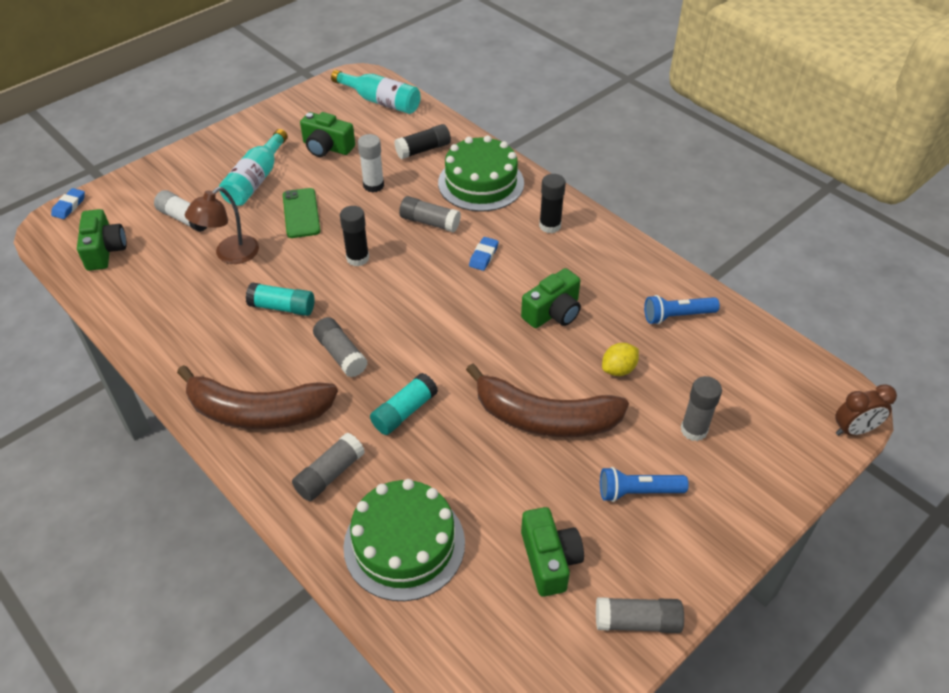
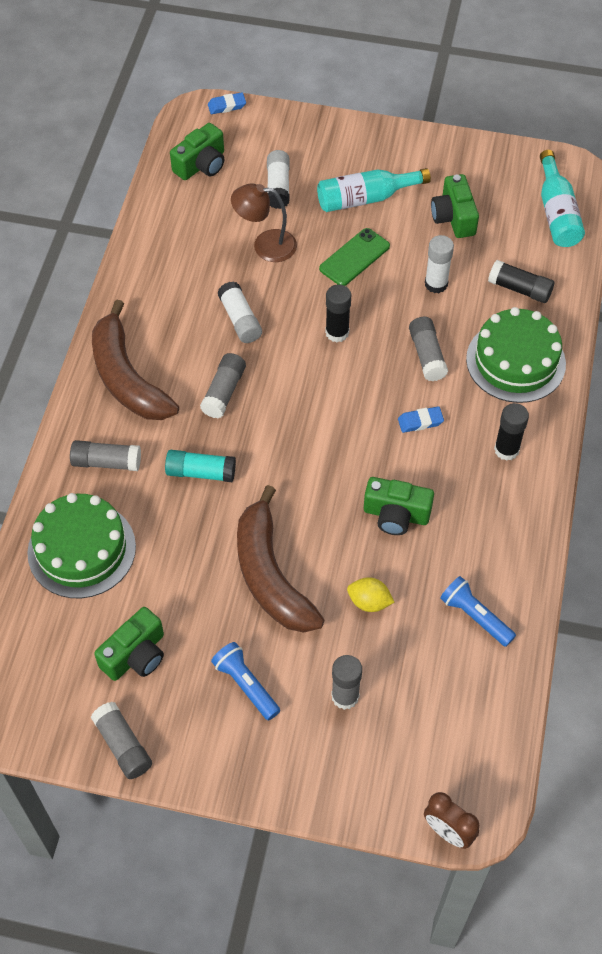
camera: 55 degrees right, 10 degrees up
turquoise glue stick [246,283,315,316] -> white glue stick [217,281,262,343]

